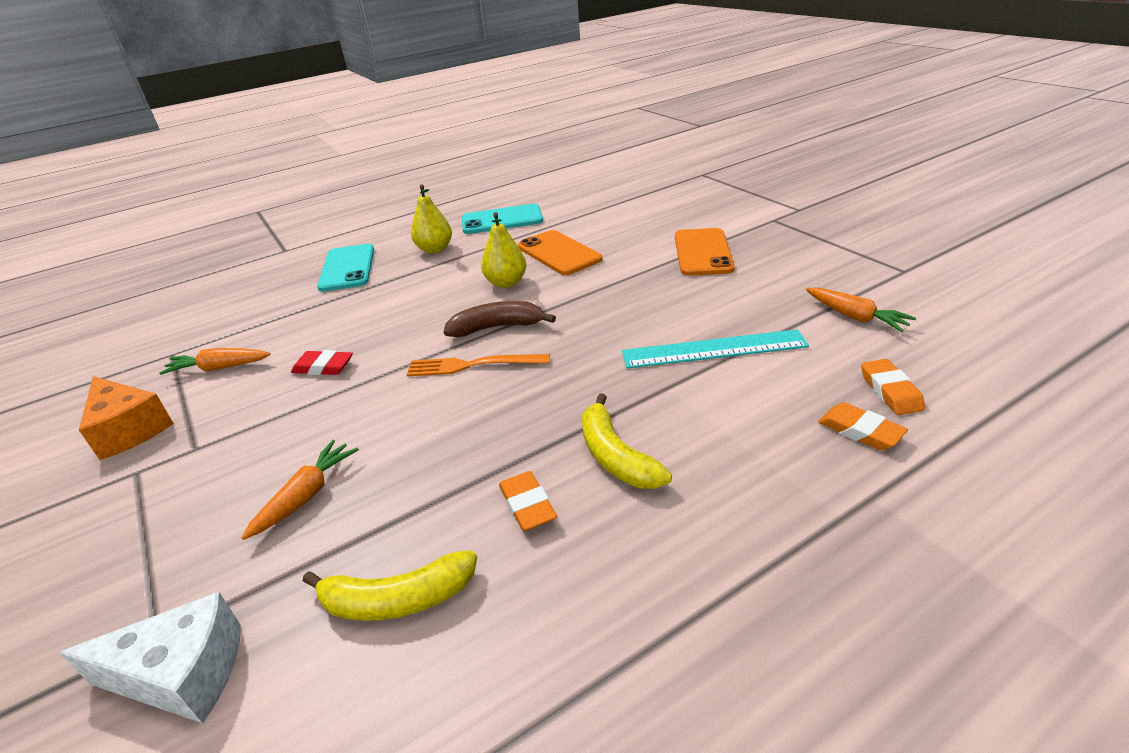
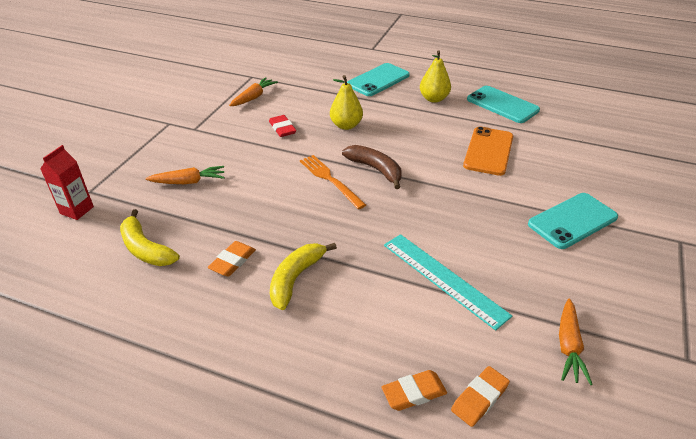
camera: 50 degrees right, 5 degrees up
white cheese [59,592,241,723] -> red carton [40,145,94,220]
orange cheese [79,376,174,460] -> none
orange carrot [160,348,271,375] -> orange carrot turned 75 degrees clockwise [229,77,278,106]
yellow pear [481,212,527,288] -> yellow pear moved to [330,75,363,130]
orange phone [675,228,735,276] -> turquoise phone [528,193,618,249]
orange eraser [818,402,908,450] -> orange eraser turned 60 degrees clockwise [381,370,447,411]

